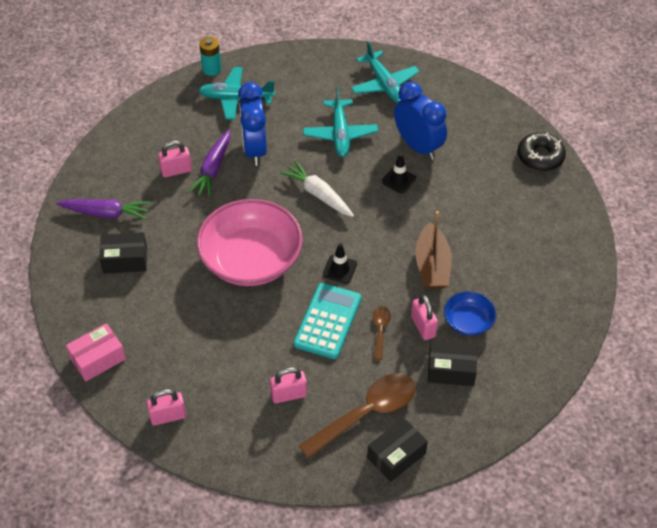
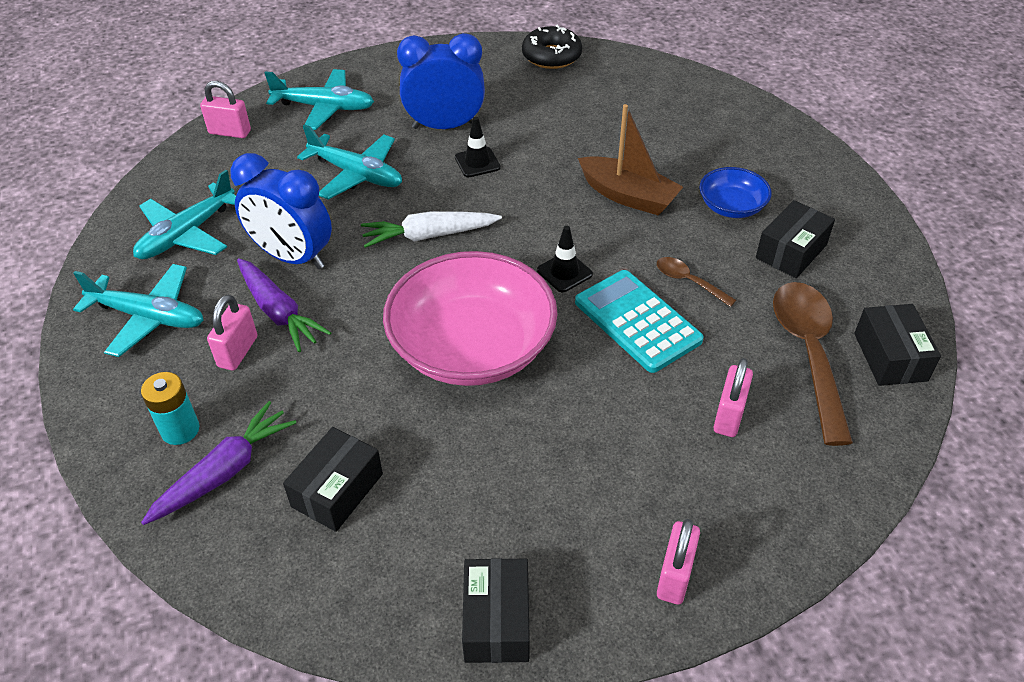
camera: 55 degrees left, 5 degrees down
pink box [66,323,126,381] -> black box [462,558,530,663]
turquoise battery [199,37,222,76] -> turquoise battery moved to [141,372,200,445]
pink padlock [411,295,438,340] -> pink padlock moved to [200,81,251,138]
none -> turquoise plane [73,264,203,357]

